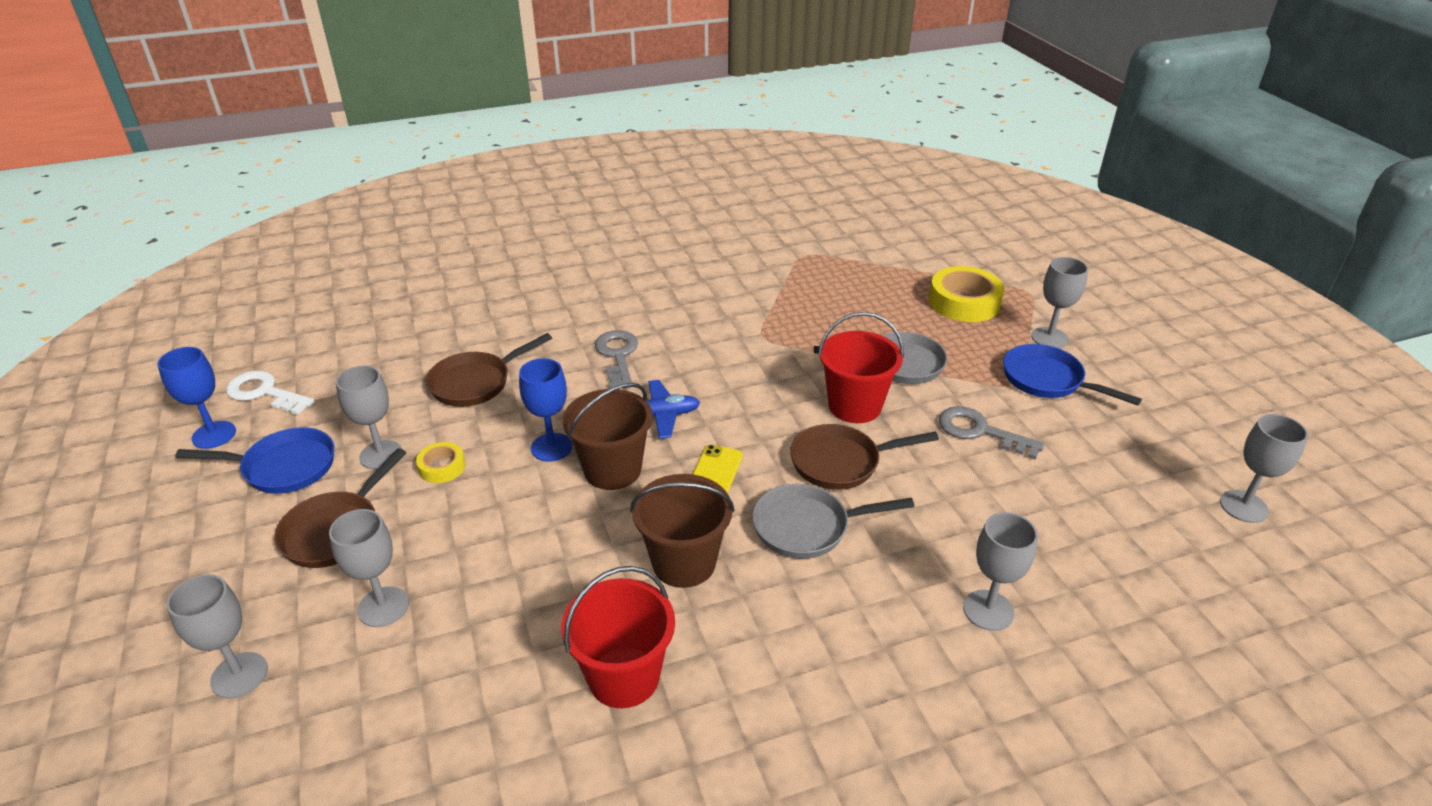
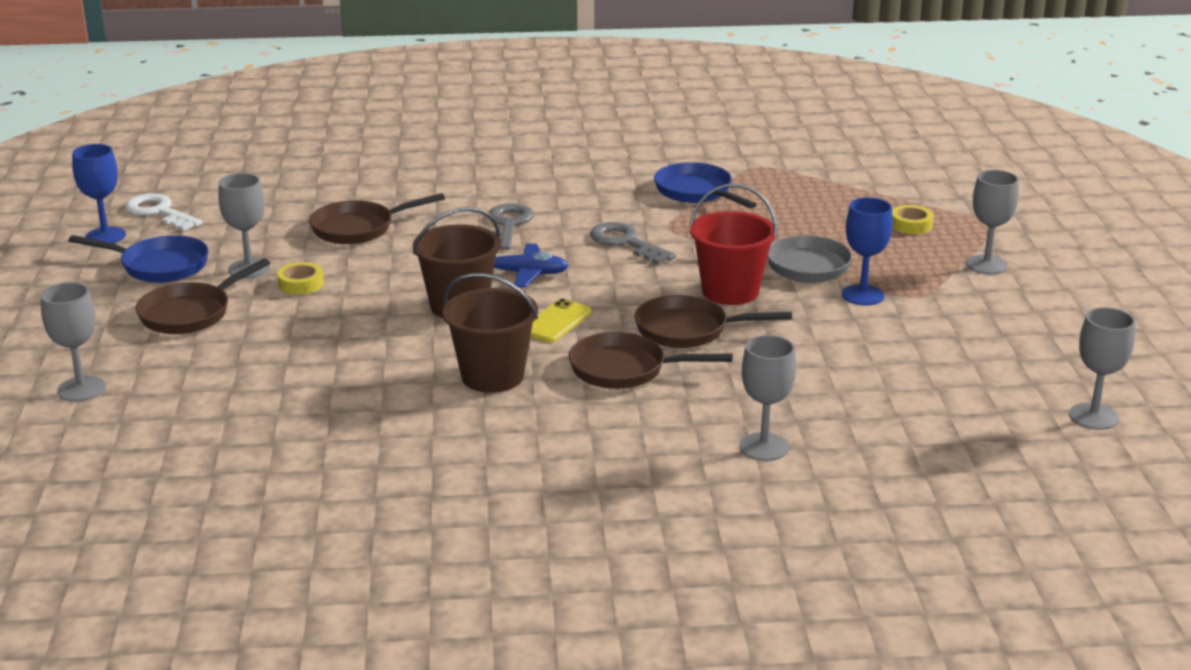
camera: 15 degrees right, 10 degrees down
grey goblet [329,509,409,627] -> none
blue goblet [519,358,573,462] -> blue goblet moved to [842,197,893,306]
red bucket [561,566,675,708] -> none
grey pan [752,484,914,559] -> brown pan [569,332,733,389]
yellow tape [929,266,1005,322] -> yellow tape [892,205,934,234], size x0.52
grey key [939,406,1045,460] -> grey key moved to [590,222,676,265]
blue pan [1003,344,1142,406] -> blue pan moved to [654,162,757,209]

